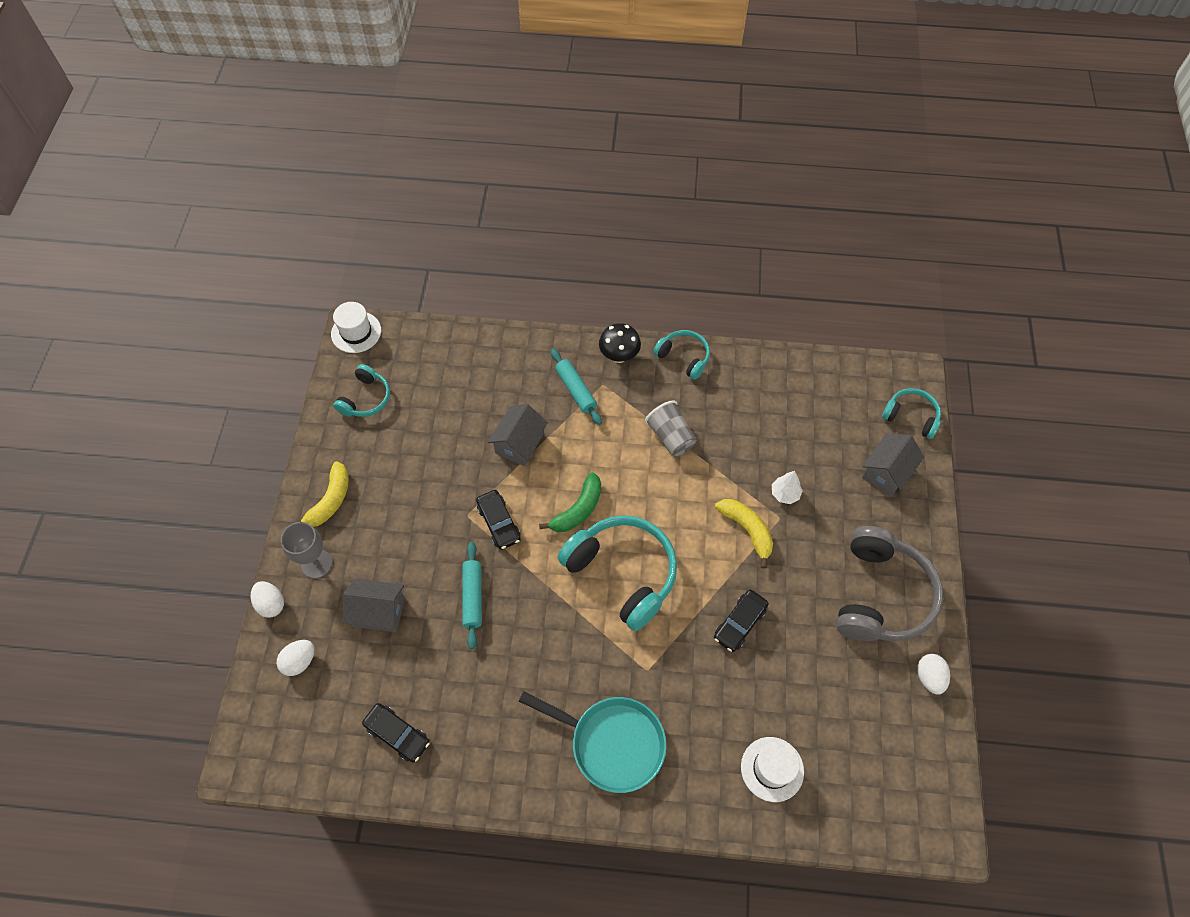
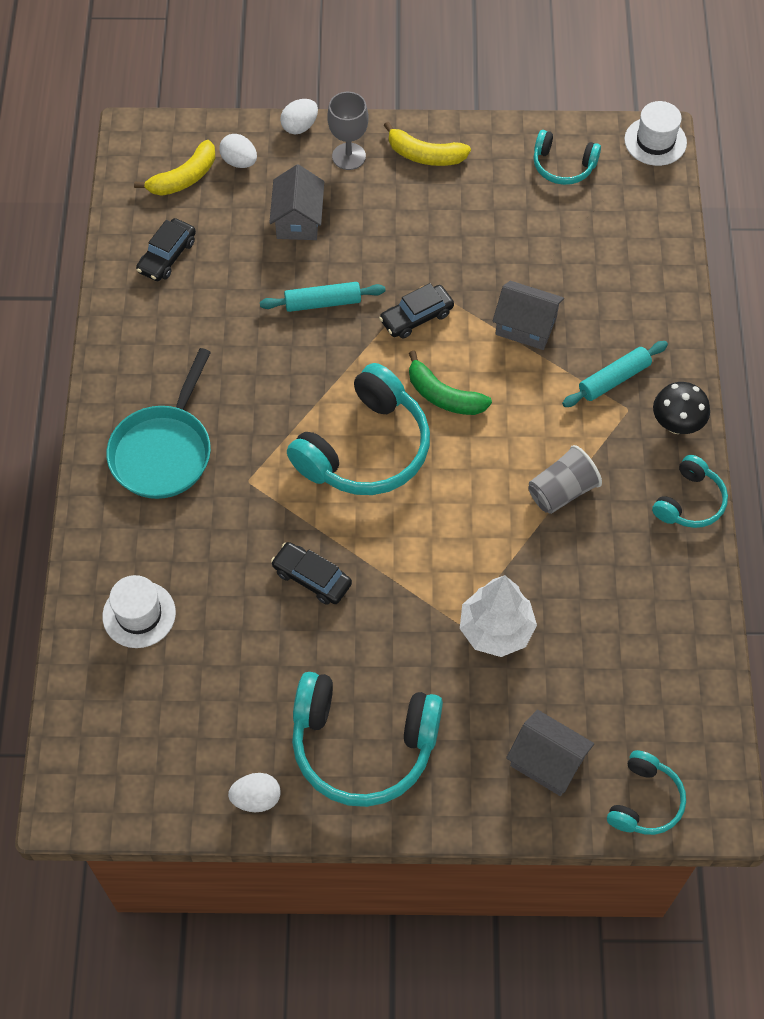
camera: 85 degrees right, 0 degrees up
yellow banana [715,499,773,569] -> yellow banana moved to [134,140,215,196]
white tree [772,471,803,504] -> white tree [460,575,537,657], size x1.85
grey headphones [836,526,943,642] -> turquoise headphones [292,672,443,807]

